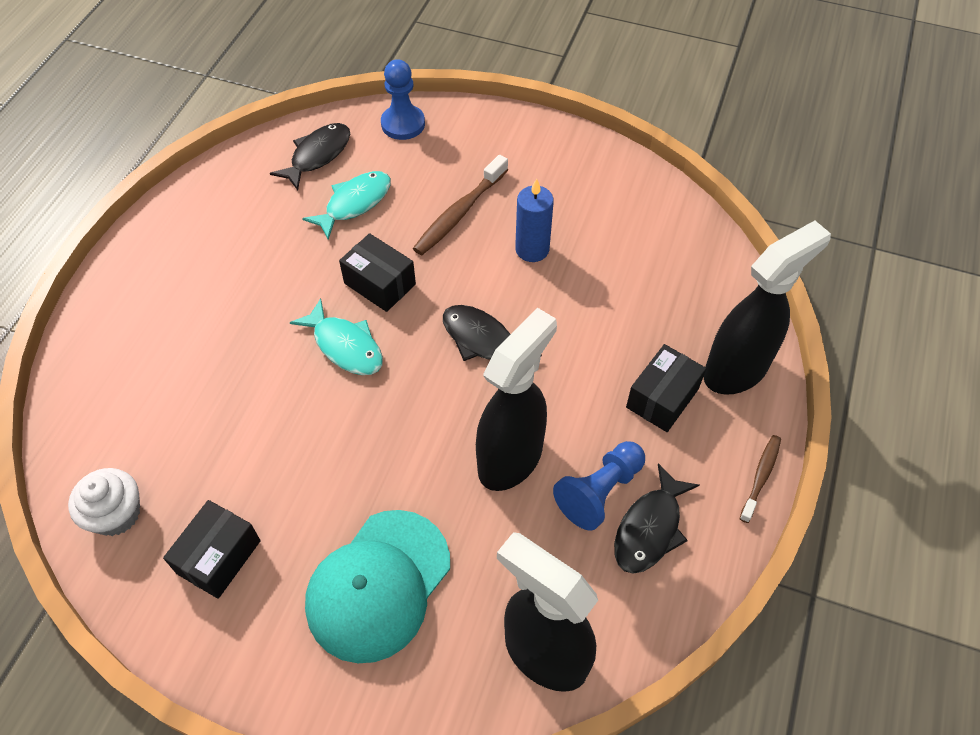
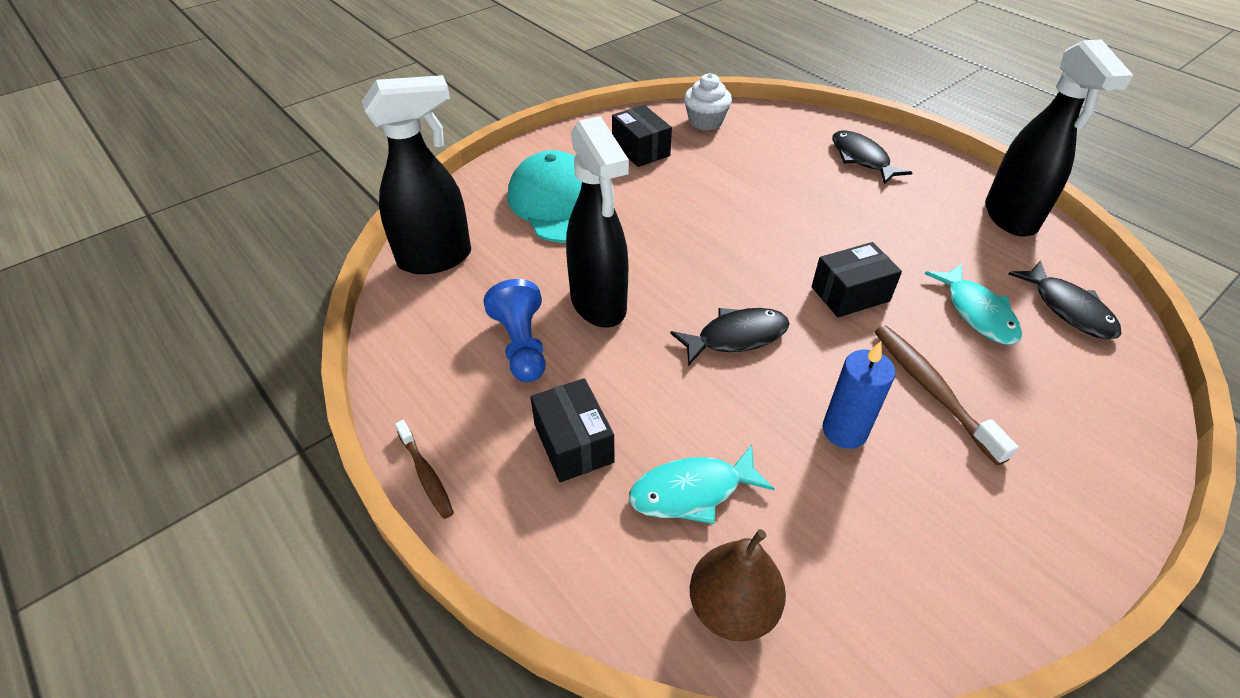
camera: 120 degrees right, 10 degrees down
turquoise fish [290,298,383,375] -> turquoise fish moved to [629,445,775,524]
blue pawn [381,59,425,140] -> none
black fish [614,463,700,574] -> black fish moved to [832,130,913,184]
black spray bottle [703,221,831,395] -> black spray bottle moved to [985,40,1133,237]
none -> brown pear [690,529,786,641]

